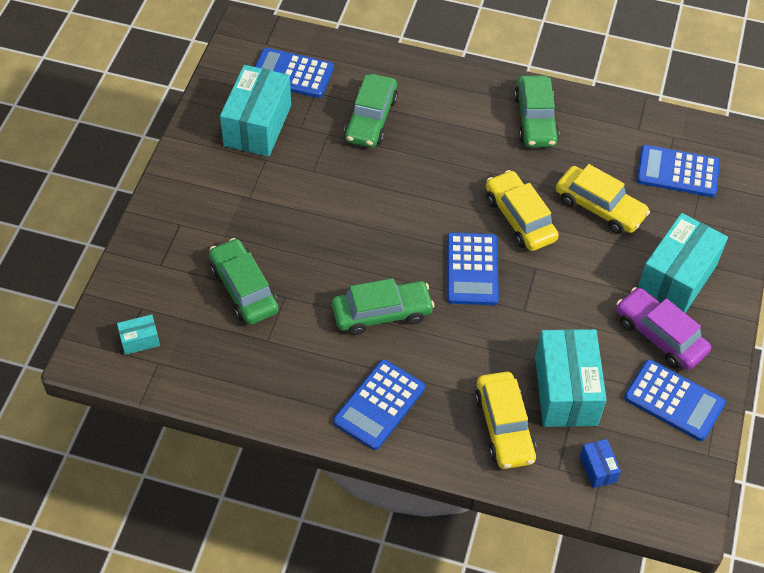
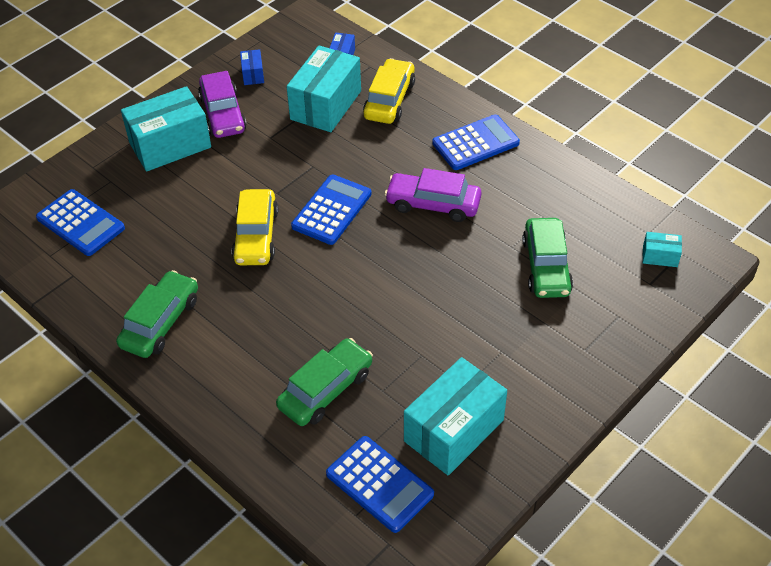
camera: 150 degrees left, 5 degrees down
green car [332,278,435,335] -> purple car [385,168,481,222]
yellow car [556,164,650,234] -> none
blue calculator [624,359,726,441] -> blue box [240,49,264,85]

